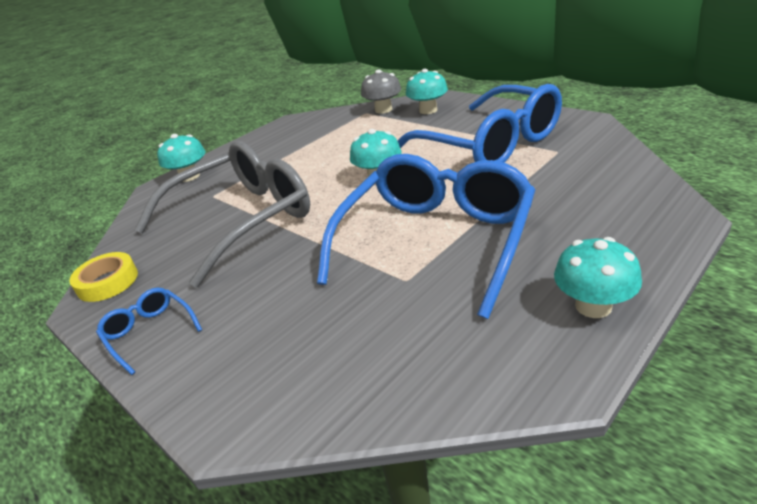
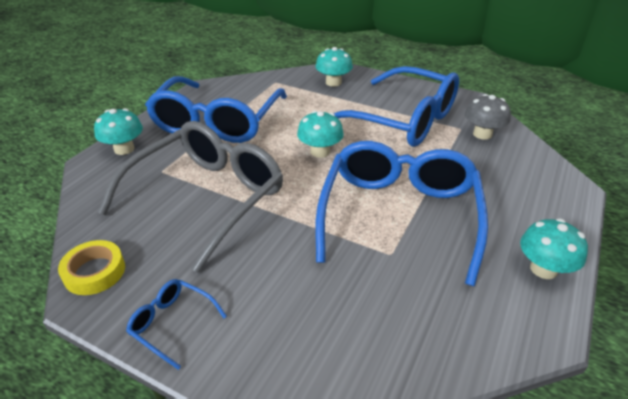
camera: 20 degrees left, 5 degrees up
grey mushroom [361,69,401,114] -> grey mushroom moved to [465,94,511,140]
none -> blue glasses [145,76,287,143]

